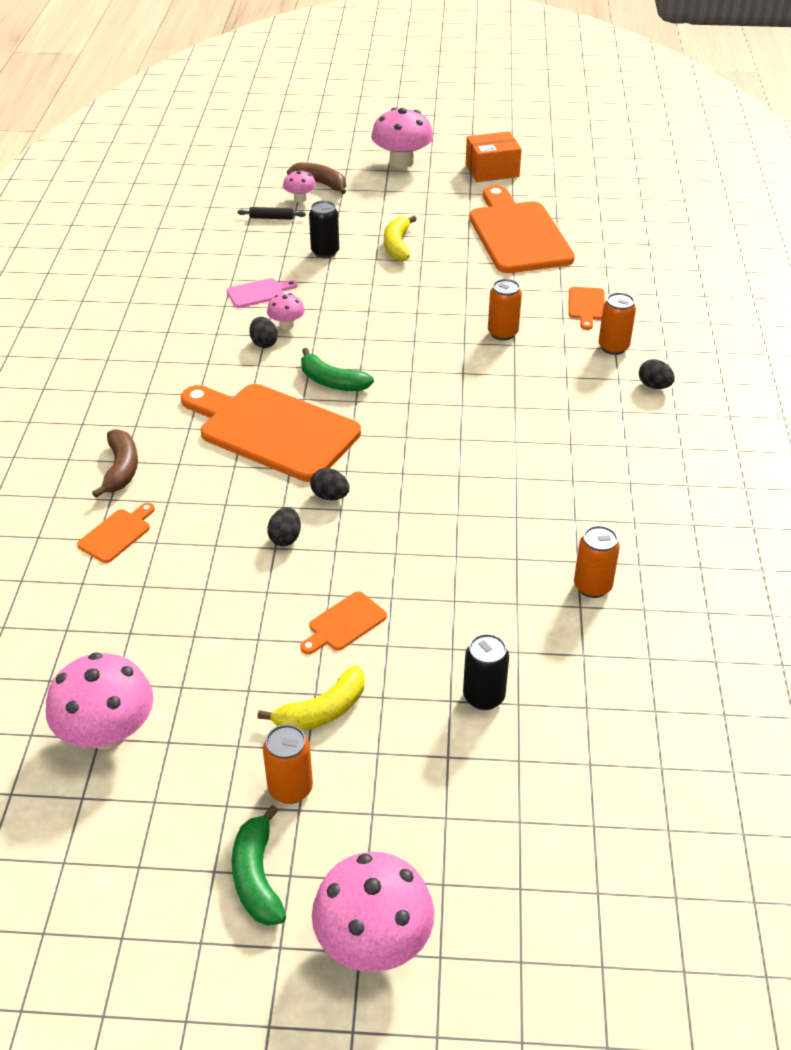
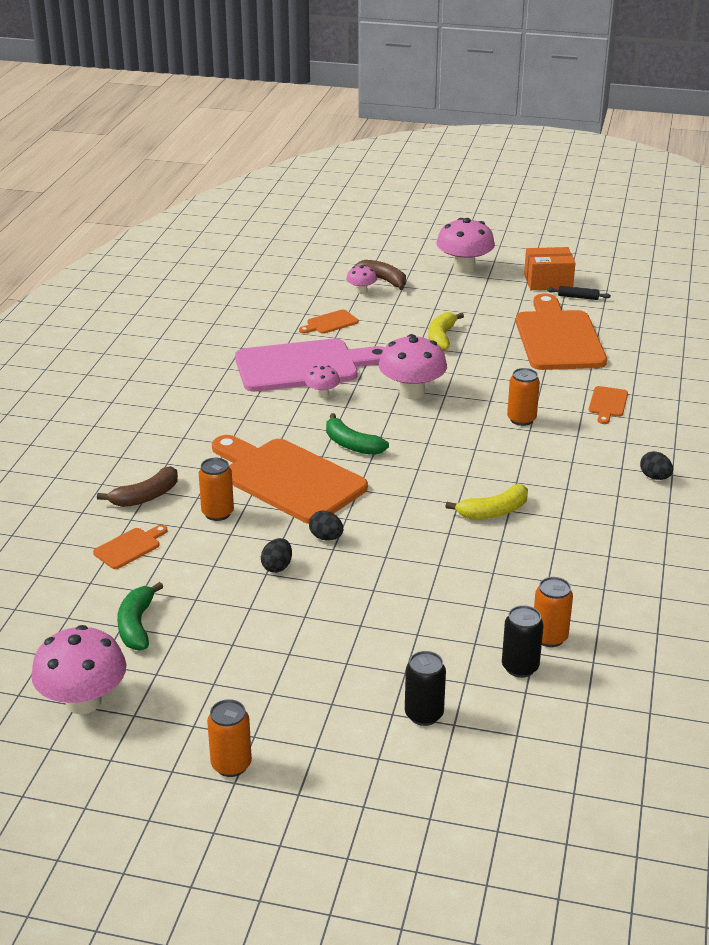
camera: 10 degrees right, 10 degrees down
brown banana [92,429,138,498] -> brown banana turned 45 degrees clockwise [97,466,178,507]
pink cutting board [227,278,297,308] -> pink cutting board [235,339,385,392], size x2.39
green banana [232,805,286,926] -> green banana moved to [117,582,163,650]
black rolling pin [237,207,306,220] -> black rolling pin moved to [547,286,611,300]
black egg [249,317,278,348] -> none
yellow banana [257,665,364,731] -> yellow banana moved to [445,484,528,519]
orange cutting board [300,591,387,654] -> orange cutting board moved to [299,310,359,334]
black can [309,201,339,259] -> black can moved to [502,605,543,678]
pink mushroom [312,852,434,972] -> pink mushroom moved to [379,334,447,399]
orange can [599,292,636,355] -> orange can moved to [199,458,234,521]

